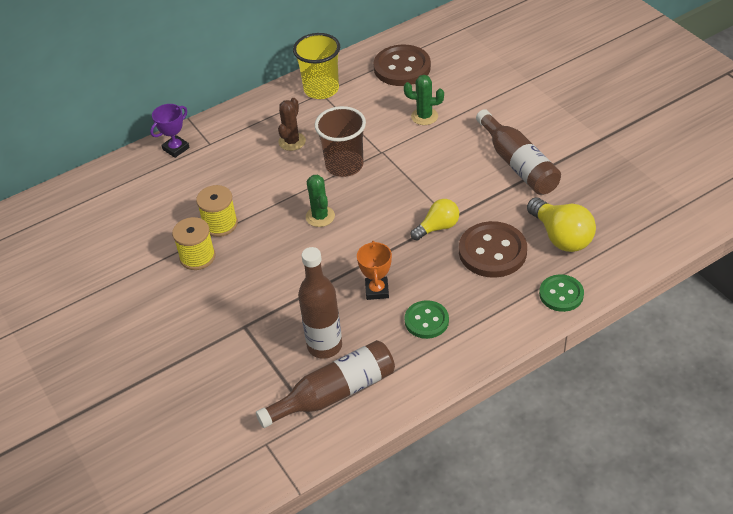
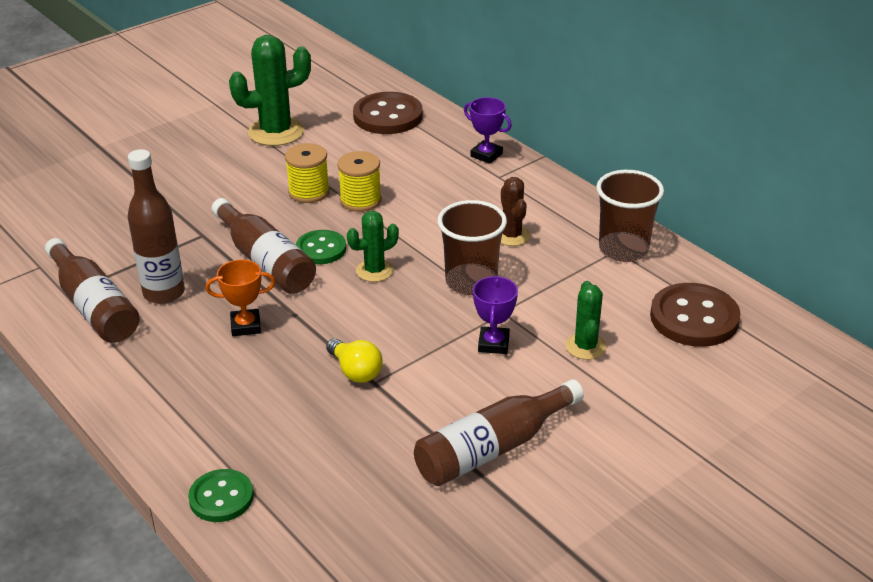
camera: 80 degrees right, 10 degrees down
brown cactus [278,98,306,151] -> brown cactus turned 60 degrees clockwise [501,177,530,246]
yellow cup [293,33,340,99] -> brown cup [596,170,664,262]
green button [404,300,449,339] -> green button moved to [296,230,346,264]
brown button [459,221,527,278] -> brown button moved to [353,92,423,134]
yellow light bulb [527,197,596,252] -> none
none -> brown bottle [211,198,316,294]
none -> green cactus [229,35,311,146]
none -> purple trophy [473,276,518,354]

